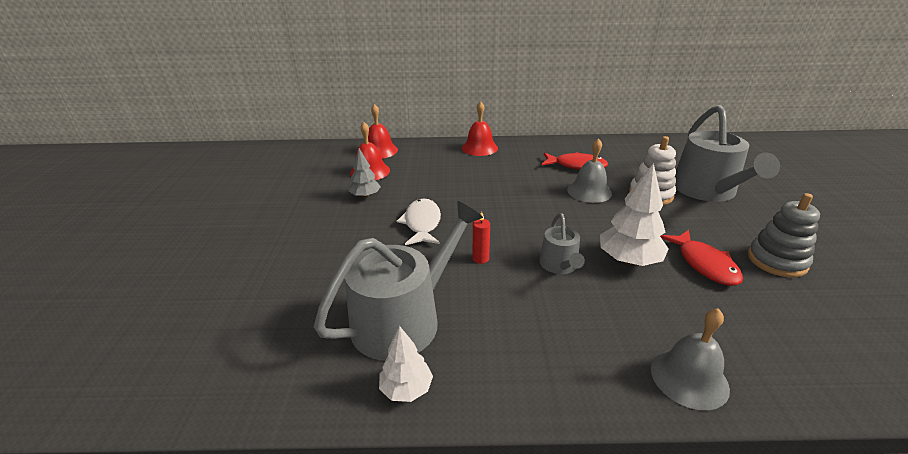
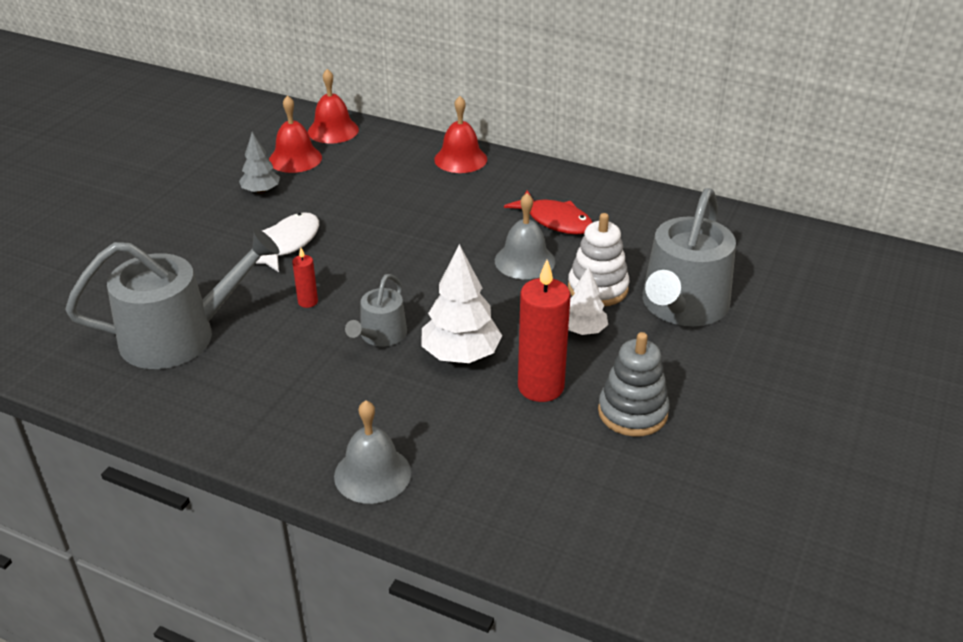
camera: 25 degrees right, 5 degrees up
white tree [379,326,433,402] -> white tree moved to [568,266,608,335]
red fish [660,230,743,286] -> red candle [518,260,571,402]

